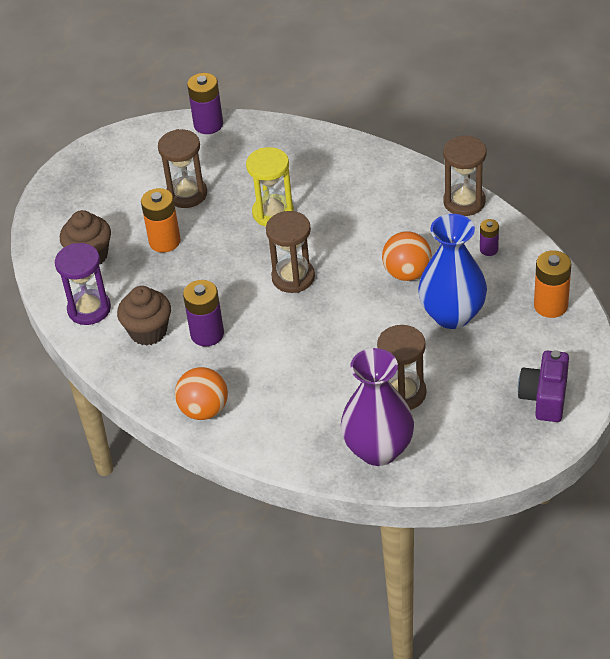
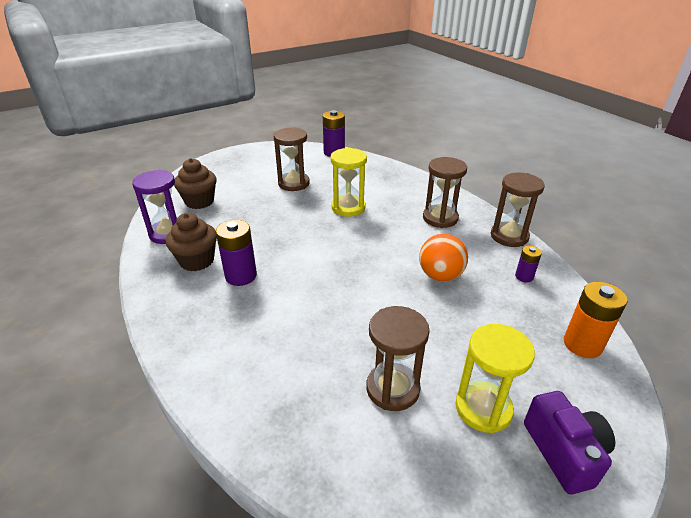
camera: 15 degrees right, 10 degrees down
orange battery [141,188,181,253] -> none
orange ball [175,367,228,420] -> none
brown hourglass [266,211,315,293] -> brown hourglass moved to [423,157,467,228]
purple vase [341,348,414,466] -> none
blue vase [418,214,487,329] -> none
purple camera [518,350,569,422] -> purple camera turned 135 degrees clockwise [524,391,615,495]
none -> yellow hourglass [456,324,535,433]

